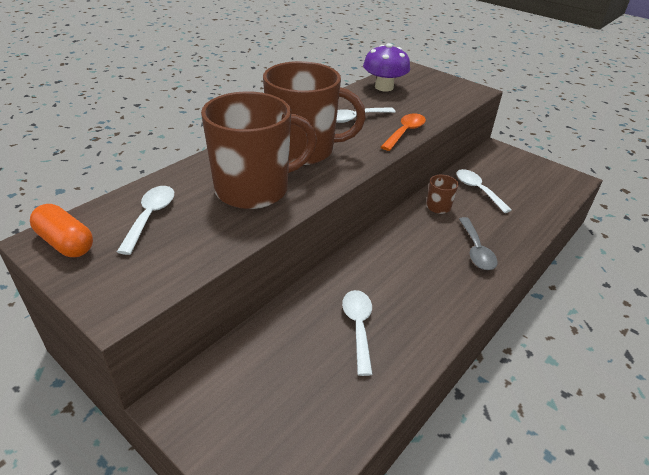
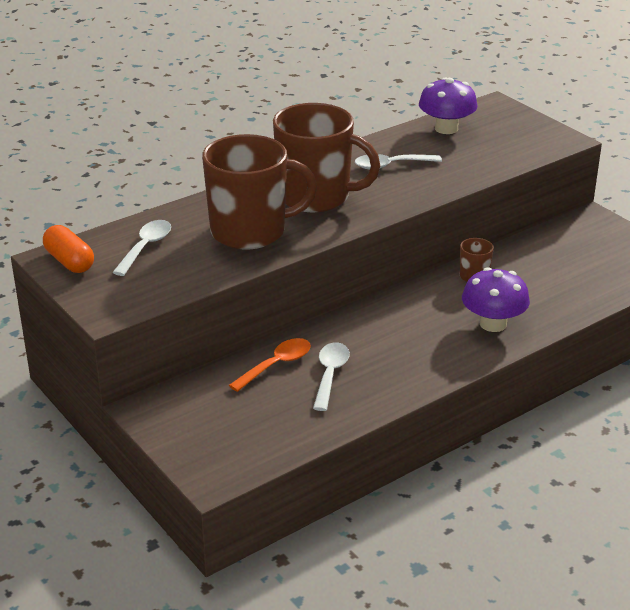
camera: 15 degrees right, 5 degrees down
orange spoon [381,113,426,151] -> orange spoon moved to [229,338,311,392]
white spoon [457,169,512,213] -> none
grey spoon [459,217,498,270] -> purple mushroom [462,267,530,332]

